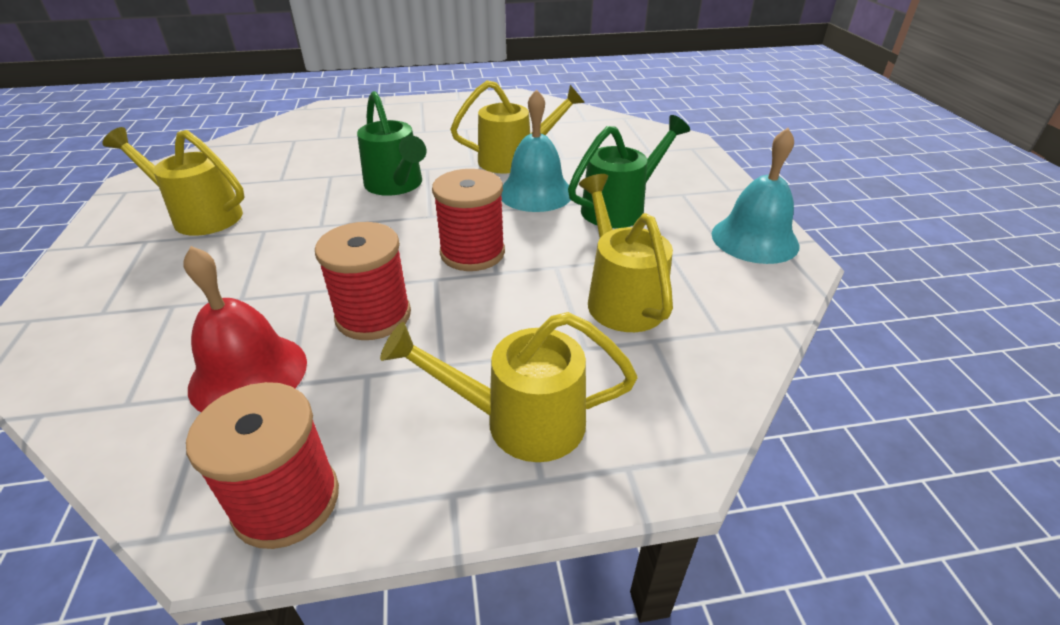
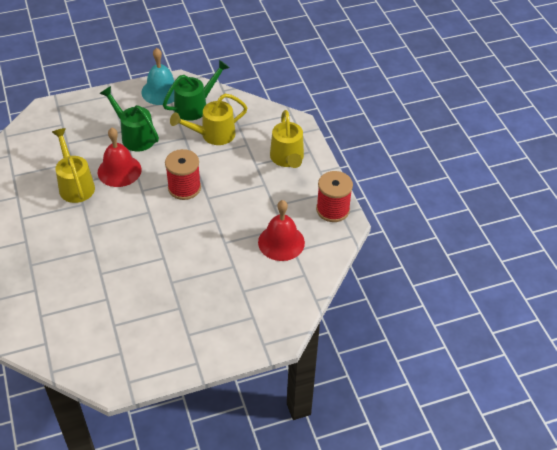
camera: 100 degrees left, 10 degrees up
yellow watering can [102,127,244,236] -> none
red spool [315,222,411,340] -> none
green watering can [357,91,426,196] -> green watering can moved to [163,60,230,121]
turquoise bell [501,89,571,212] -> red bell [97,128,142,187]

